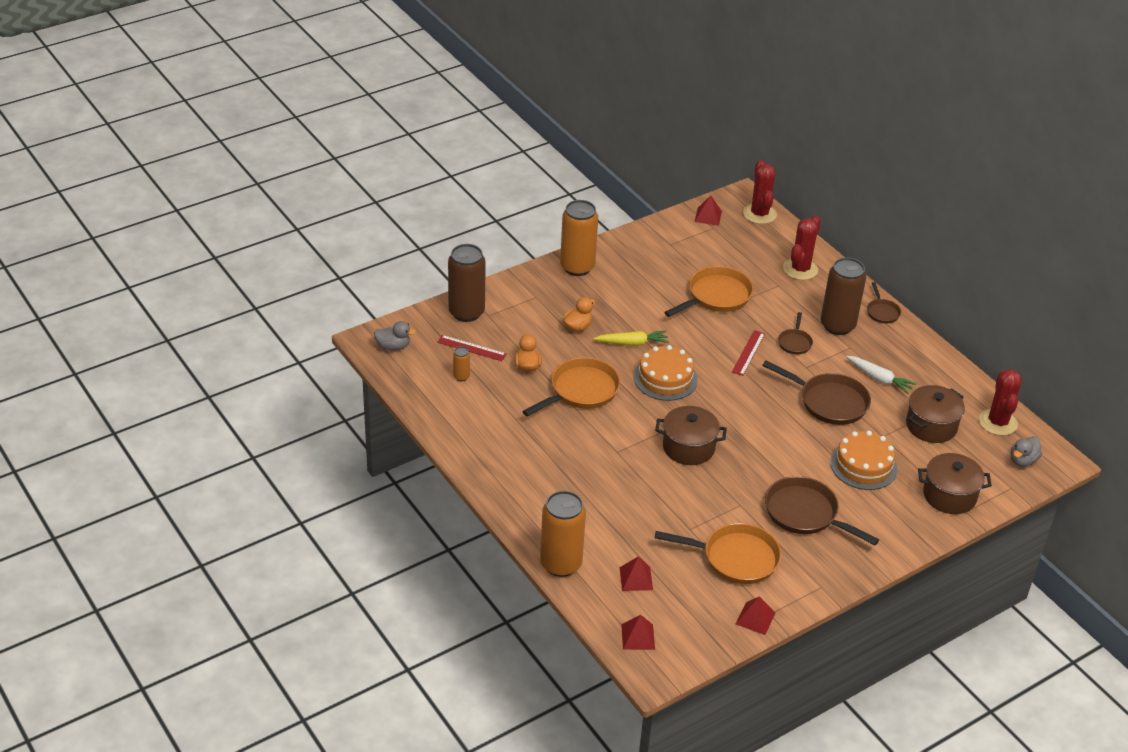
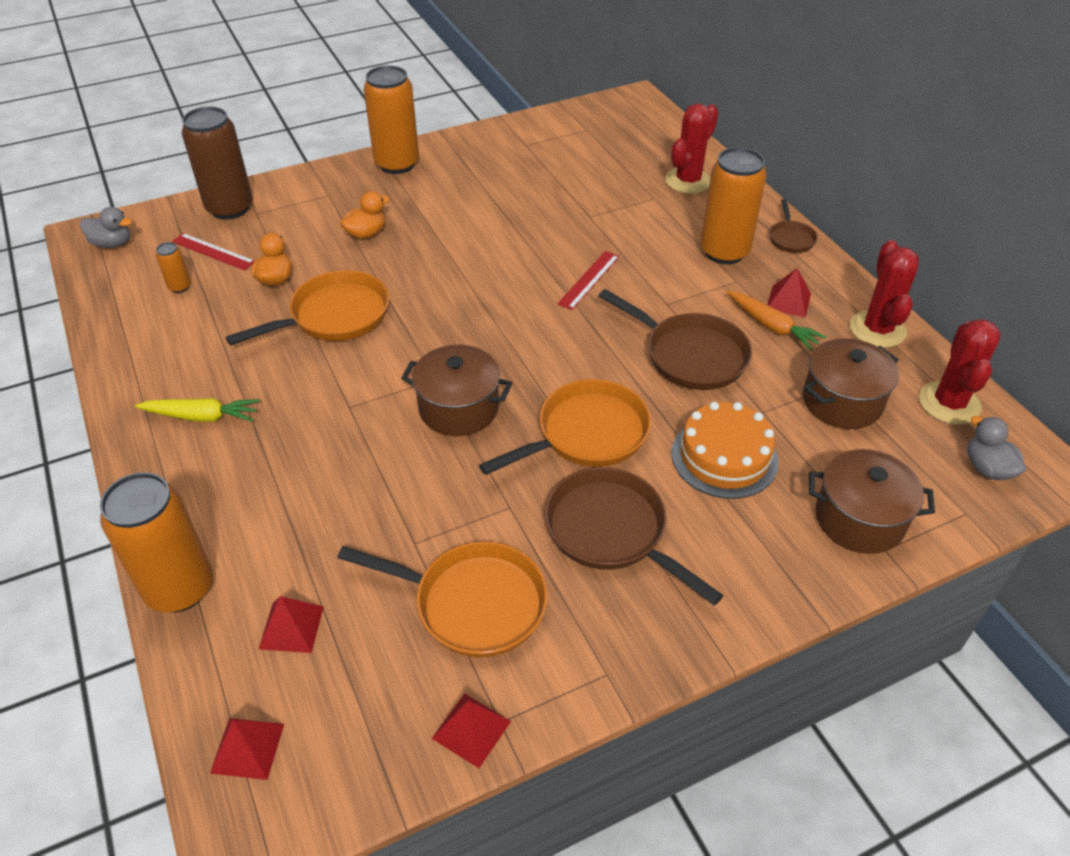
camera: 10 degrees right, 5 degrees up
yellow carrot [593,331,669,346] -> yellow carrot moved to [135,398,260,422]
orange cake [634,345,697,401] -> none
orange pan [664,266,753,317] -> orange pan moved to [479,379,651,475]
red pyramid [695,195,722,226] -> red pyramid moved to [767,268,811,318]
red cactus [743,160,777,224] -> red cactus moved to [850,240,919,348]
brown pan [778,312,813,354] -> none
brown can [821,258,866,335] -> orange can [700,147,767,264]
white carrot [846,356,917,394] -> orange carrot [727,291,827,351]
grey duck [1011,436,1042,467] -> grey duck turned 105 degrees clockwise [967,416,1026,480]

